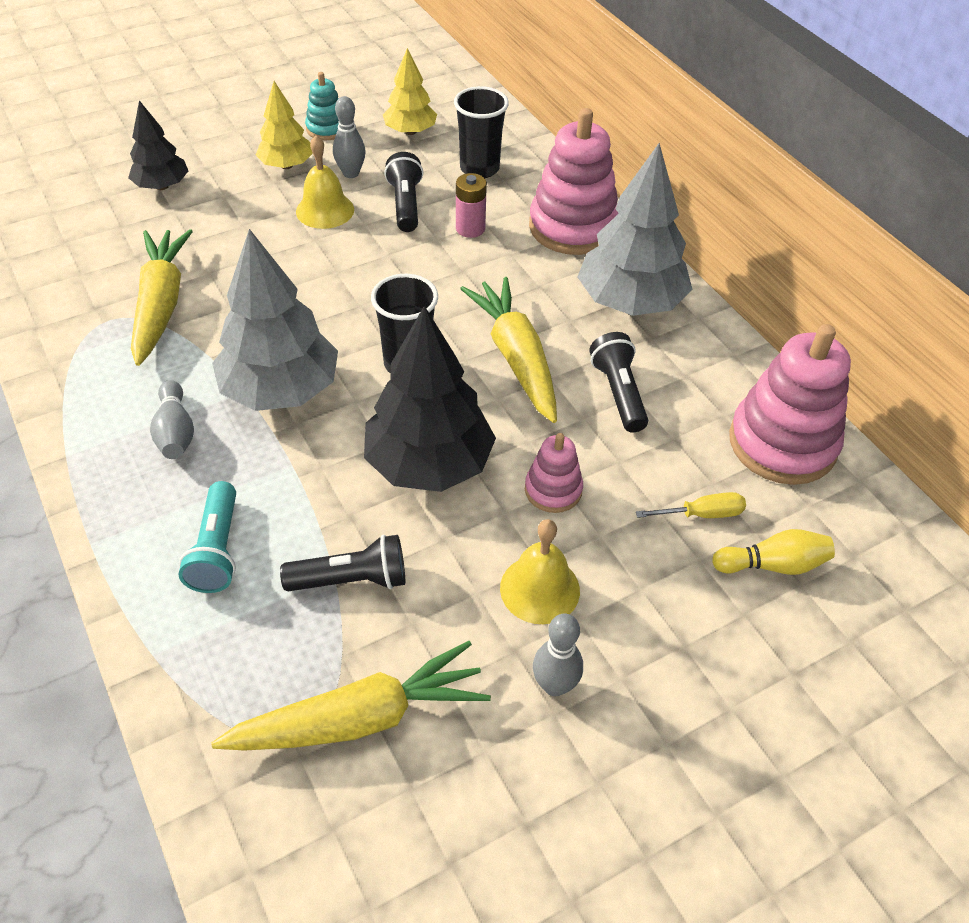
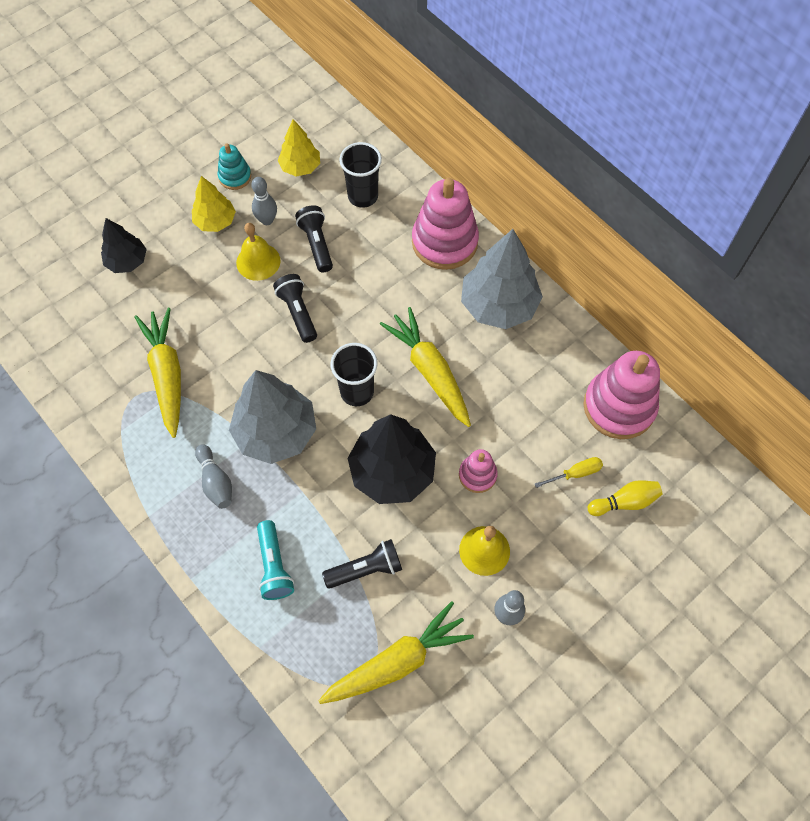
camera: 10 degrees left, 15 degrees up
pink battery [456,173,487,238] -> none
black flashlight [589,332,648,433] -> black flashlight moved to [273,274,317,343]

